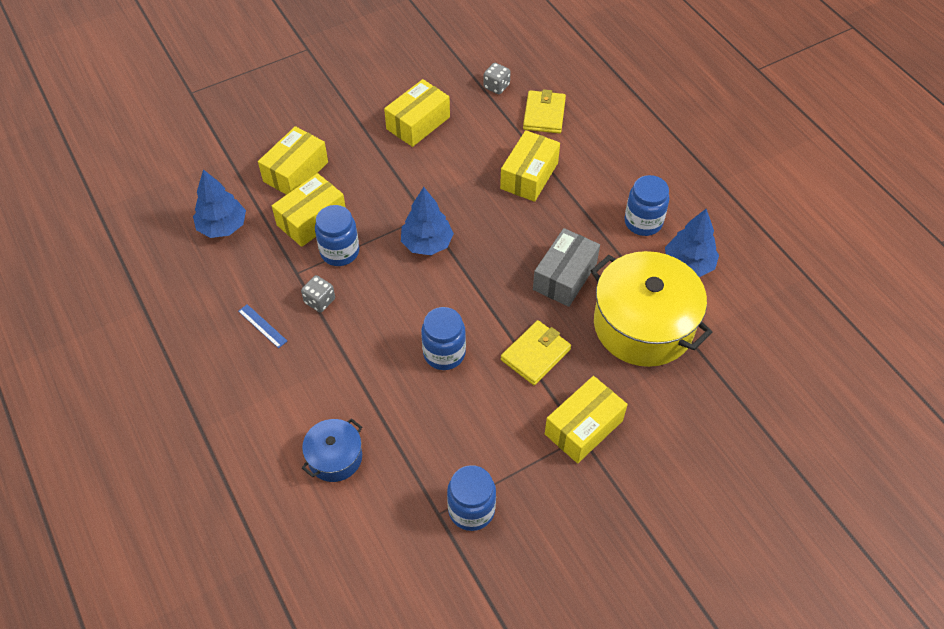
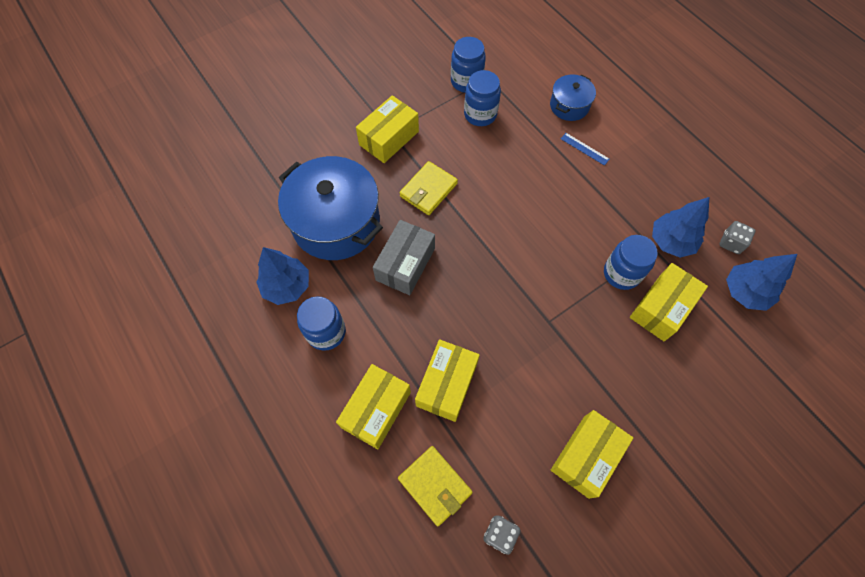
camera: 175 degrees right, 10 degrees up
blue ruler [238,304,287,348] -> blue ruler moved to [561,133,610,166]
yellow box [258,126,328,195] -> yellow box moved to [336,364,411,449]
grey dice [301,275,335,312] -> grey dice moved to [719,221,756,254]
blue tree [401,187,454,255] -> blue tree moved to [652,197,709,258]
blue jar [421,307,466,370] -> blue jar moved to [464,70,501,126]
yellow wallet [523,89,566,133] -> yellow wallet turned 45 degrees counterclockwise [398,446,473,526]
yellow pot [591,251,712,367] -> blue pot [278,156,383,260]

